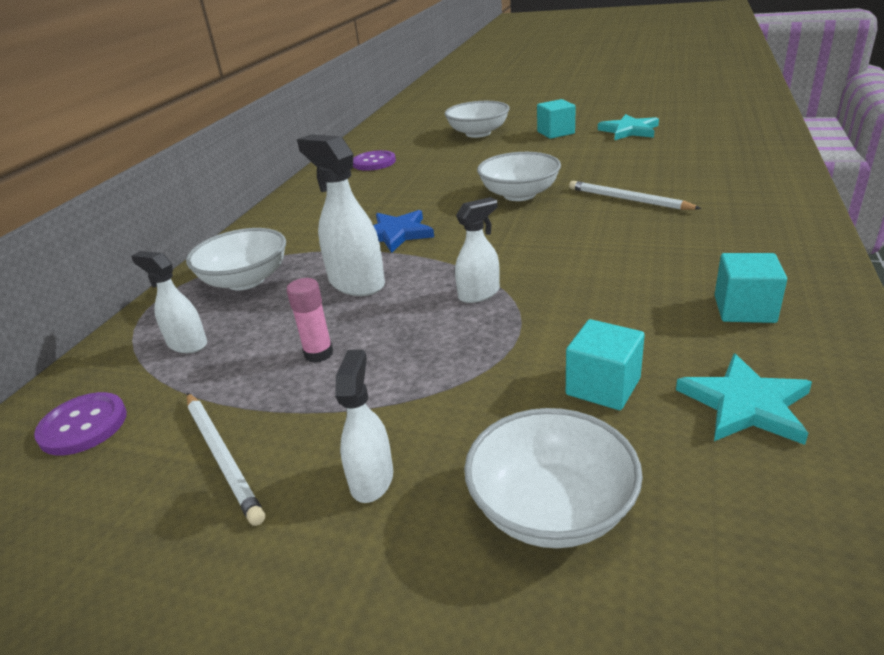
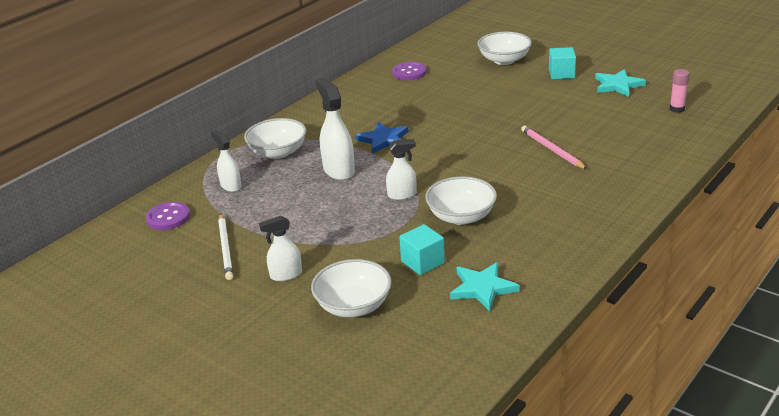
camera: 20 degrees right, 0 degrees up
pink glue stick [286,278,333,363] -> pink glue stick moved to [670,69,690,113]
white spray bottle [335,350,393,503] -> white spray bottle turned 135 degrees counterclockwise [259,216,302,281]
white bowl [477,152,561,201] -> white bowl moved to [425,176,497,225]
white pencil [569,181,701,210] -> pink pencil [521,126,587,169]
turquoise cube [715,253,787,323] -> none

